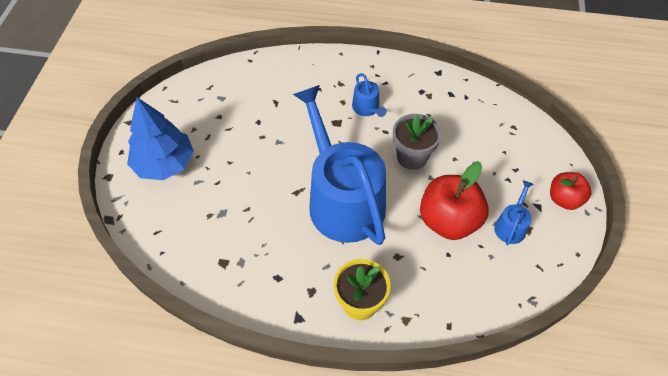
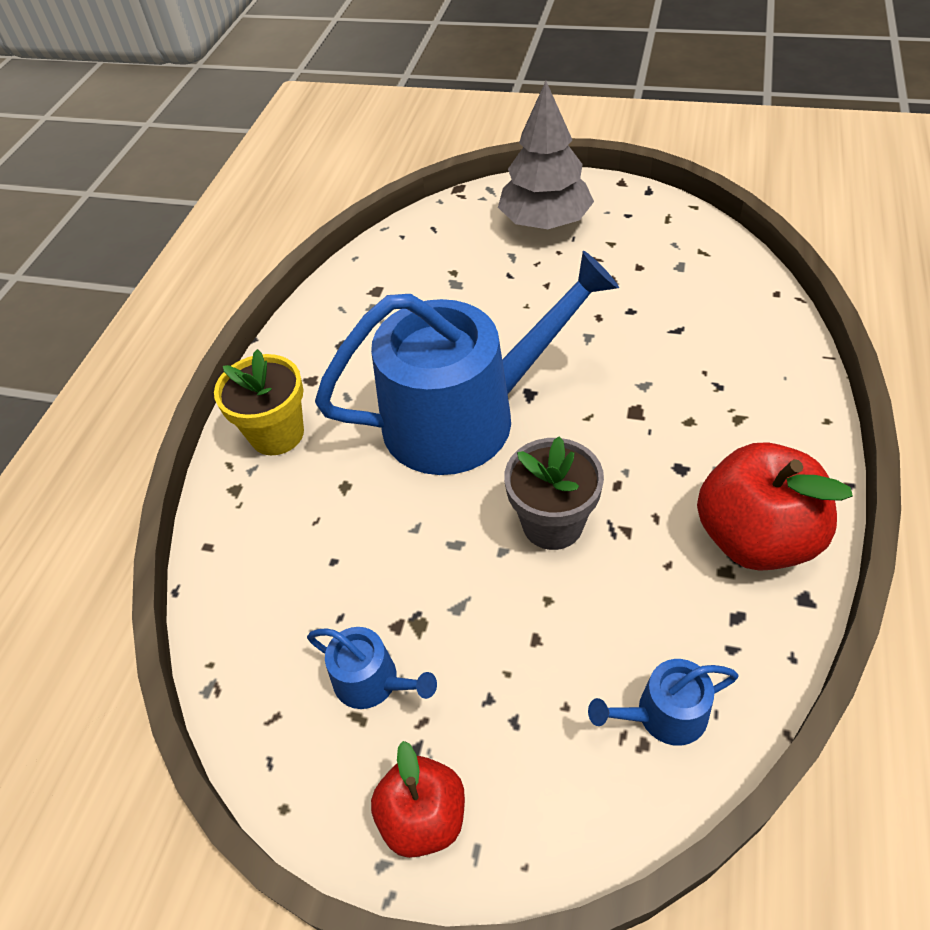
camera: 100 degrees right, 5 degrees down
blue tree [127,97,194,180] -> grey tree [498,81,594,229]
blue watering can [352,73,386,117] -> blue watering can moved to [588,659,739,746]
red apple [420,162,489,240] -> red apple moved to [697,442,853,571]

